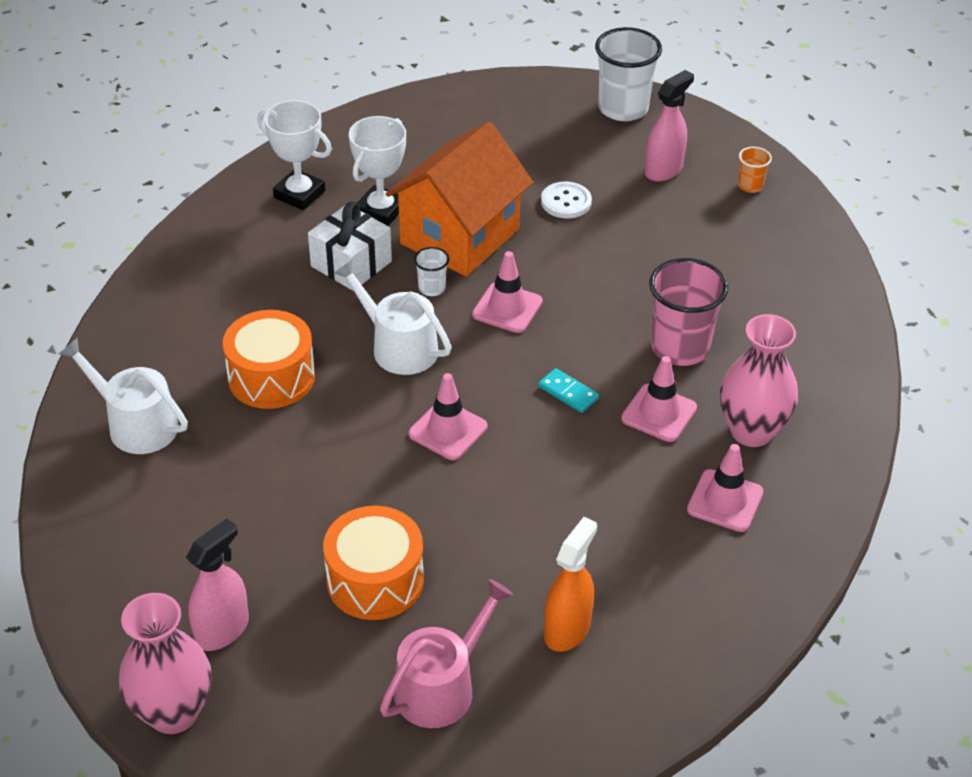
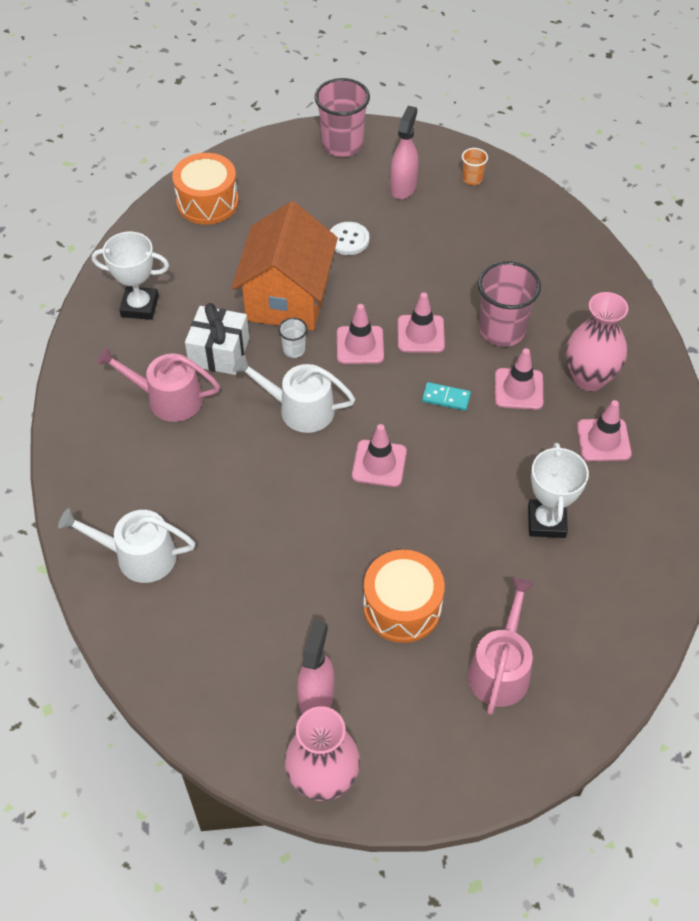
camera: 25 degrees left, 10 degrees up
orange drum [223,310,315,409] -> orange drum moved to [172,153,239,224]
white trophy [349,116,406,226] -> white trophy moved to [528,443,589,538]
orange spray bottle [544,517,597,652] -> none
white cup [595,27,662,121] -> pink cup [315,78,370,157]
none -> pink watering can [97,347,220,422]
none -> pink traffic cone [398,293,445,353]

